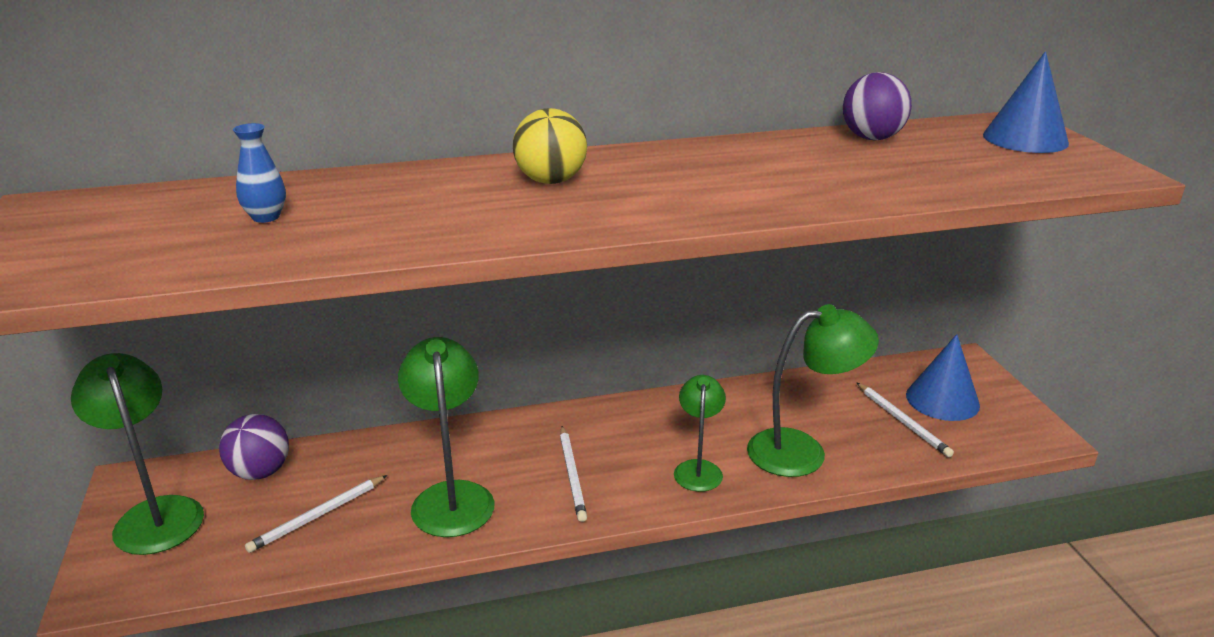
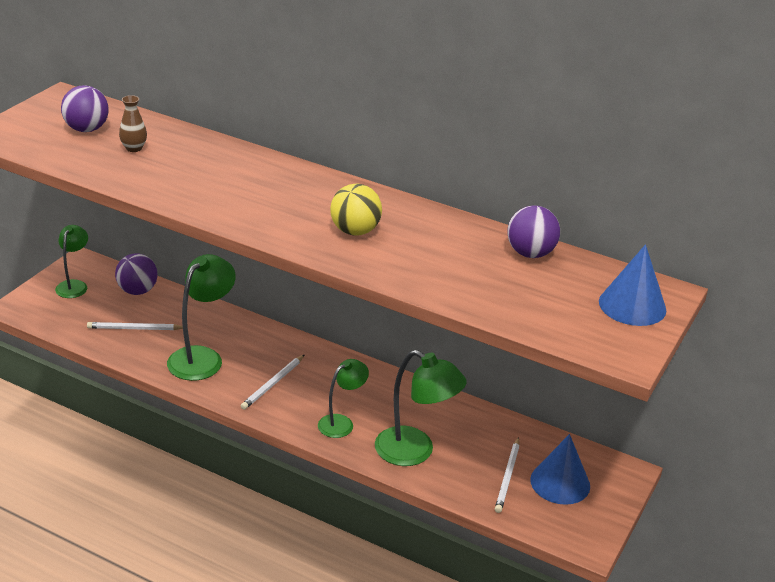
camera: 40 degrees right, 5 degrees up
green lamp [71,353,204,555] -> green lamp [55,225,88,298], size x0.62
blue vase [233,123,286,223] -> brown vase [119,95,147,152]
yellow ball [513,108,587,184] -> yellow ball moved to [330,184,382,236]
none -> purple ball [61,85,109,132]

